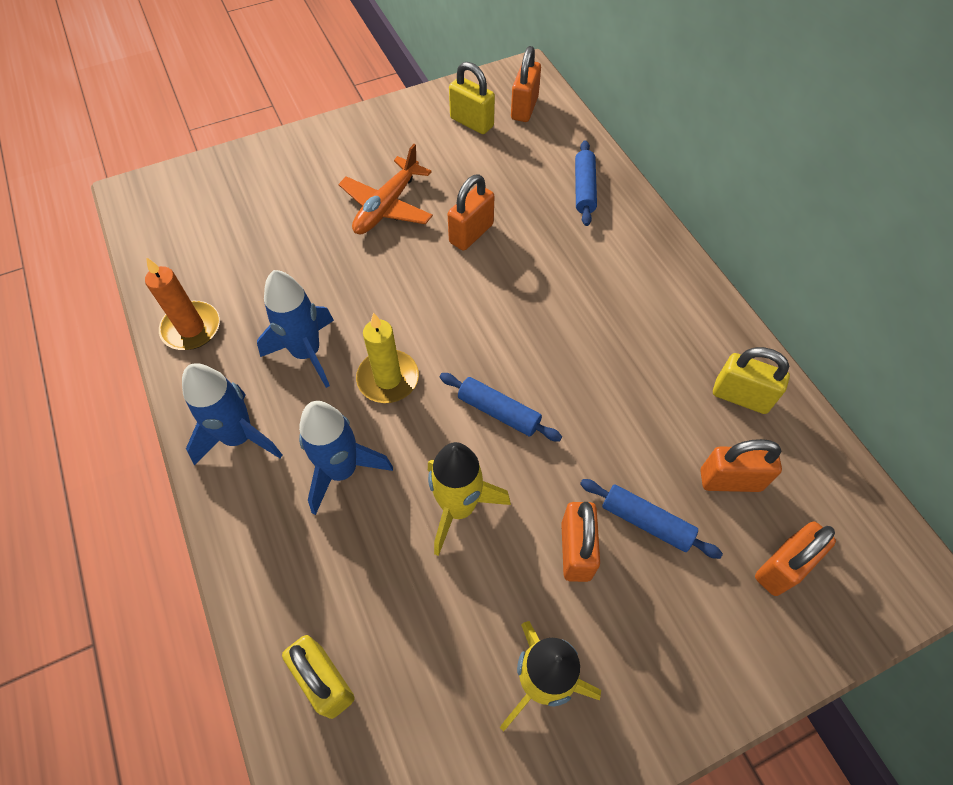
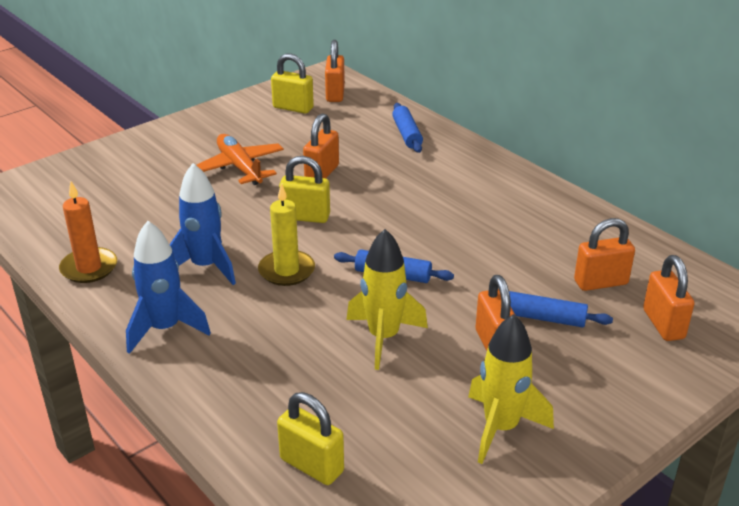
camera: 15 degrees left, 25 degrees down
blue rocket [299,401,393,515] -> none
orange plane [338,144,433,234] -> orange plane turned 135 degrees clockwise [196,134,284,185]
yellow padlock [713,347,790,414] -> yellow padlock moved to [279,156,330,223]
orange padlock [755,522,836,596] -> orange padlock turned 45 degrees counterclockwise [643,255,694,341]

